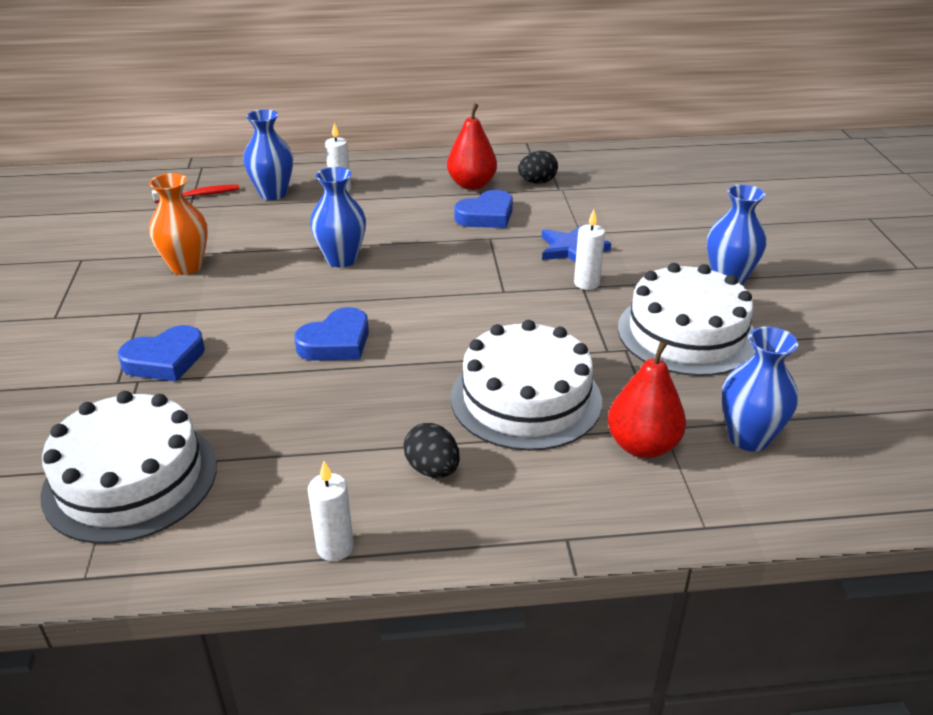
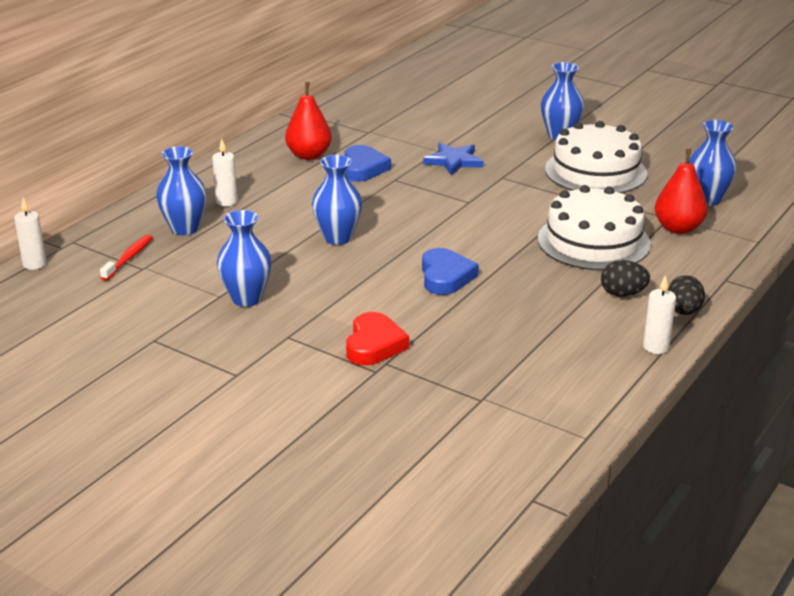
camera: 50 degrees left, 5 degrees down
white cake [40,391,217,544] -> none
blue heart [118,325,205,382] -> red heart [346,312,409,365]
orange vase [149,173,208,275] -> blue vase [217,210,272,307]
black egg [518,151,558,184] -> black egg moved to [667,275,705,315]
white candle [574,210,605,290] -> white candle moved to [14,198,47,270]

